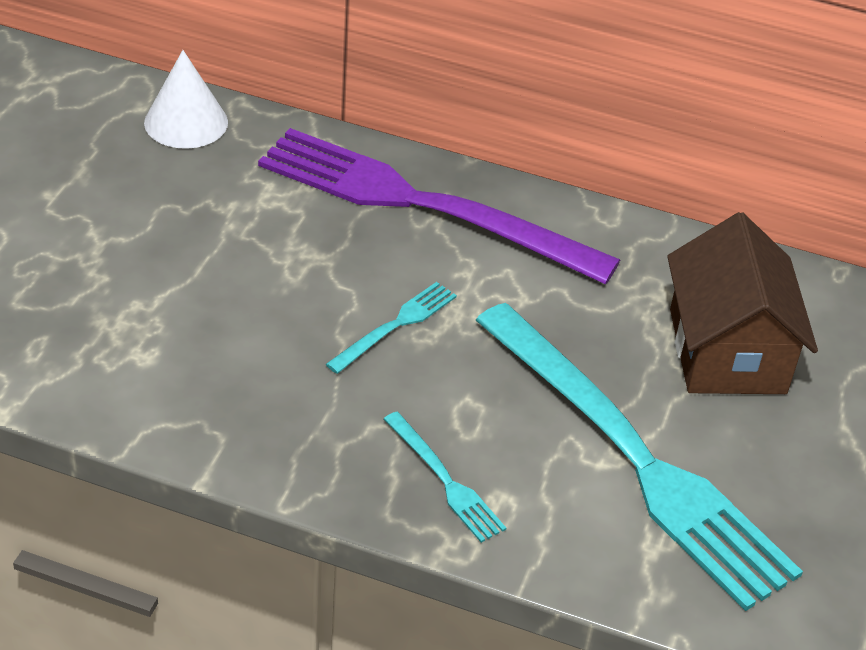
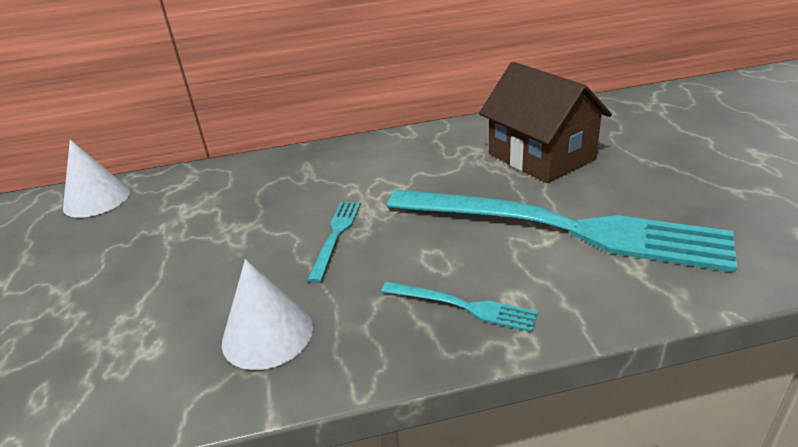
camera: 25 degrees left, 10 degrees down
purple fork [258,128,620,285] -> none
none -> white cone [222,259,313,370]

